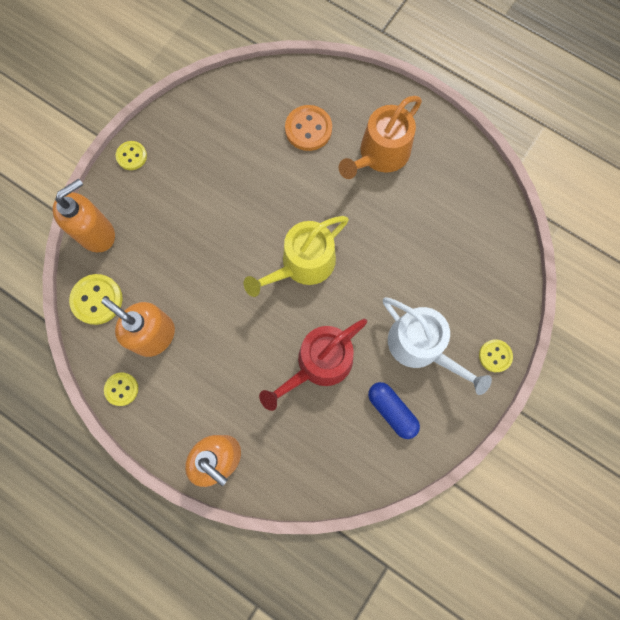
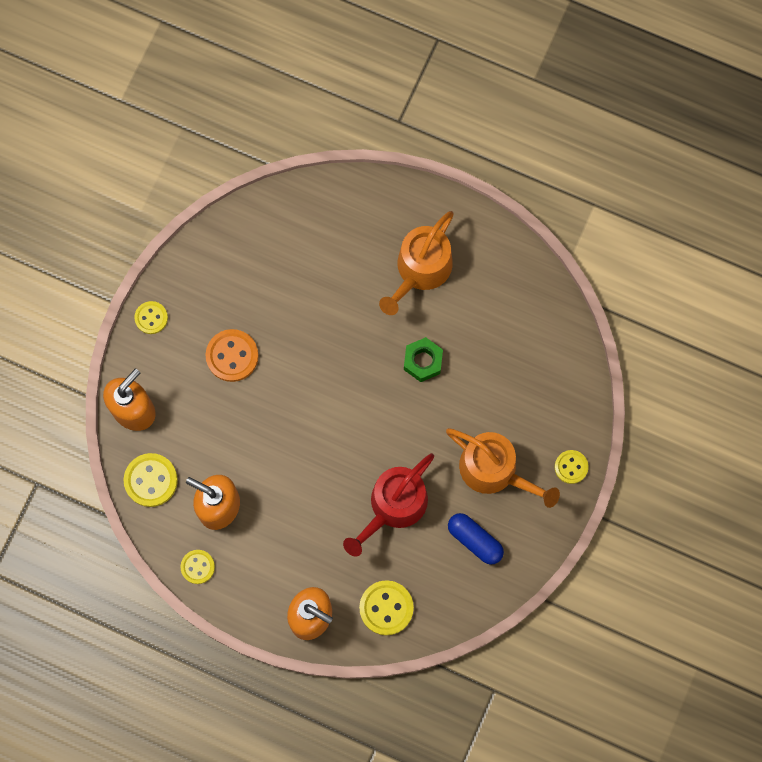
camera: 10 degrees left, 0 degrees up
yellow watering can [244,216,349,297] -> none
orange button [285,105,332,151] -> orange button moved to [205,329,259,382]
white watering can [383,297,492,395] -> orange watering can [446,428,560,508]
none -> yellow button [359,580,414,635]
none -> green nut [404,337,443,382]

